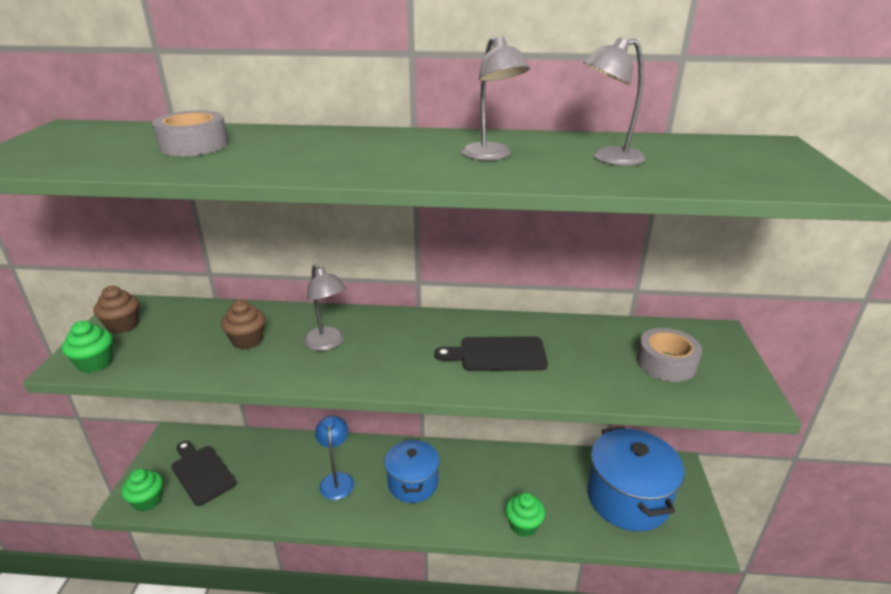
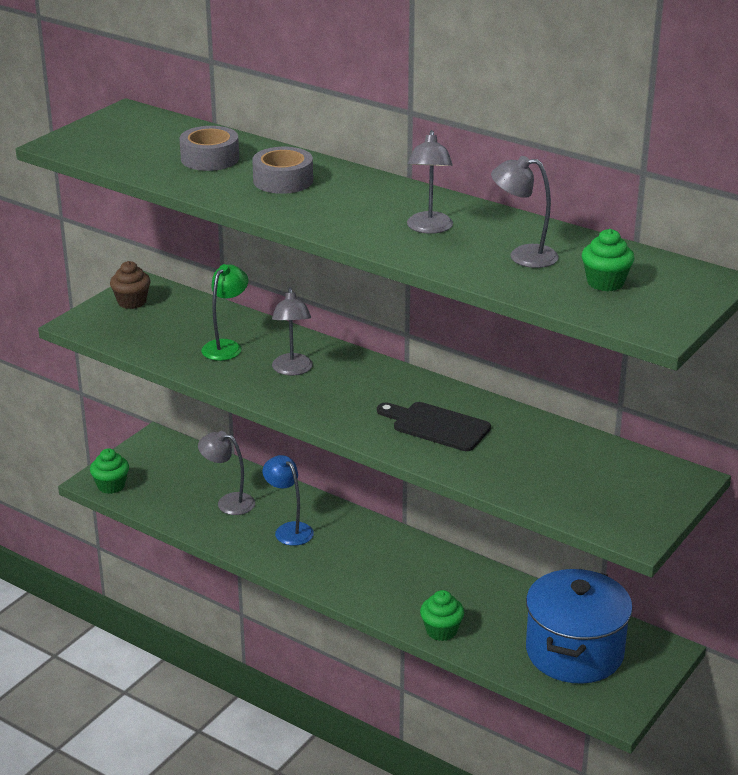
camera: 30 degrees right, 0 degrees up
green cupcake [62,321,112,373] -> green cupcake moved to [582,229,634,292]
black cutting board [171,441,236,506] -> none
brown cupcake [221,300,265,349] -> green lamp [201,264,248,361]
blue lamp [315,416,354,500] -> blue lamp turned 60 degrees counterclockwise [263,455,314,546]
blue pot [385,439,440,503] -> none
grey tape [637,328,702,382] -> grey tape moved to [252,147,313,194]
none -> grey lamp [198,431,255,515]

